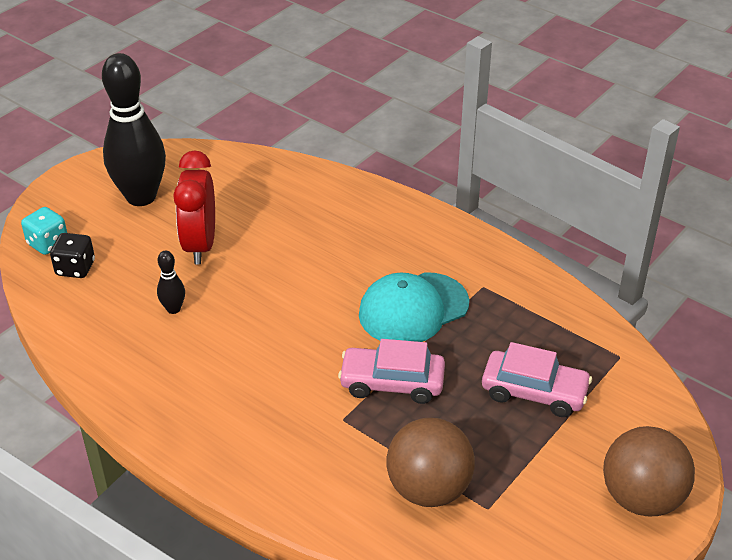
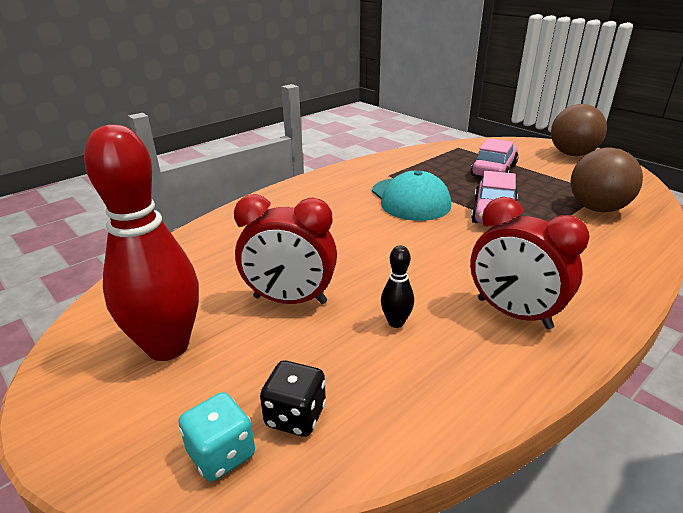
camera: 80 degrees left, 10 degrees down
black bowling pin [102,53,166,206] -> red bowling pin [84,124,199,361]
none -> red clock [470,197,590,329]

